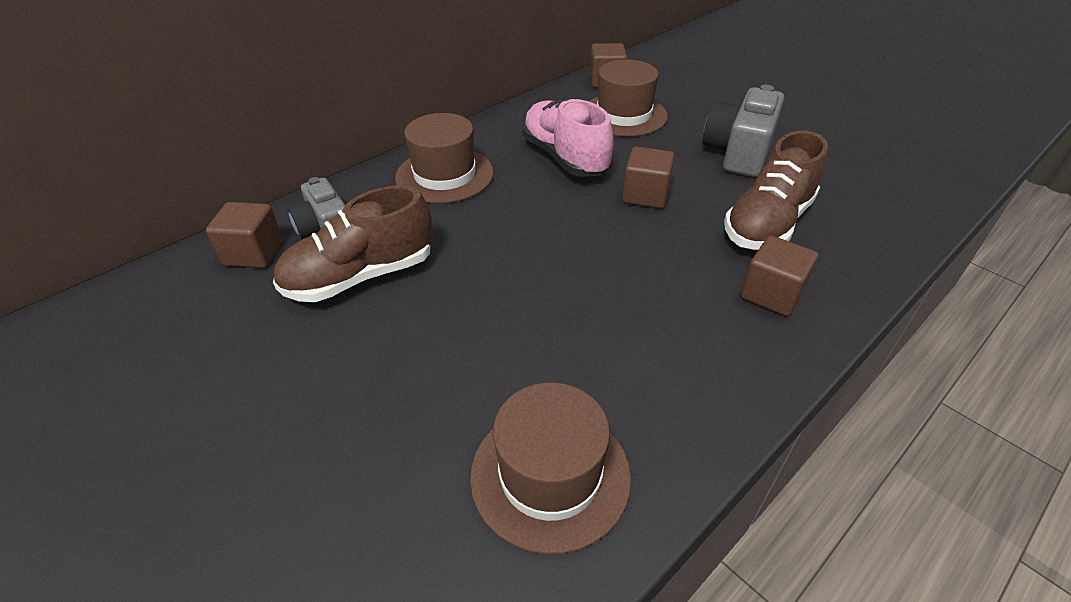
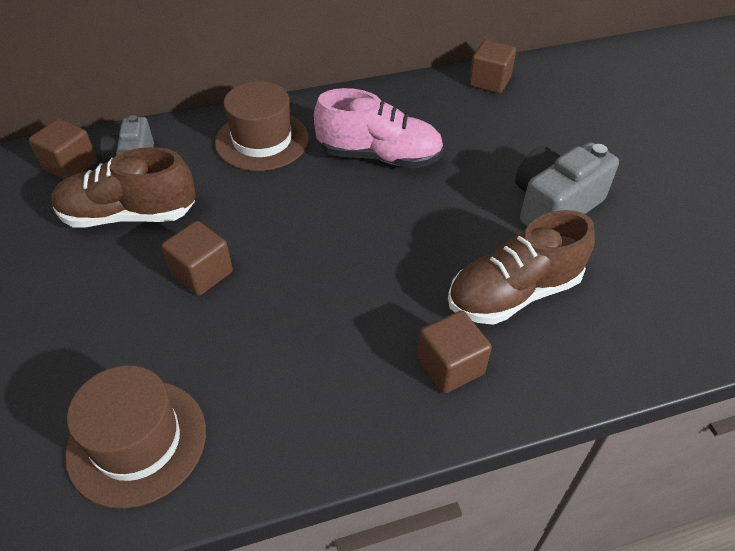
camera: 25 degrees right, 5 degrees up
pink shoe [522,99,614,177] -> pink shoe turned 105 degrees clockwise [314,88,444,168]
brown hat [589,60,668,137] -> none
brown cube [622,146,675,209] -> brown cube moved to [161,221,233,296]

